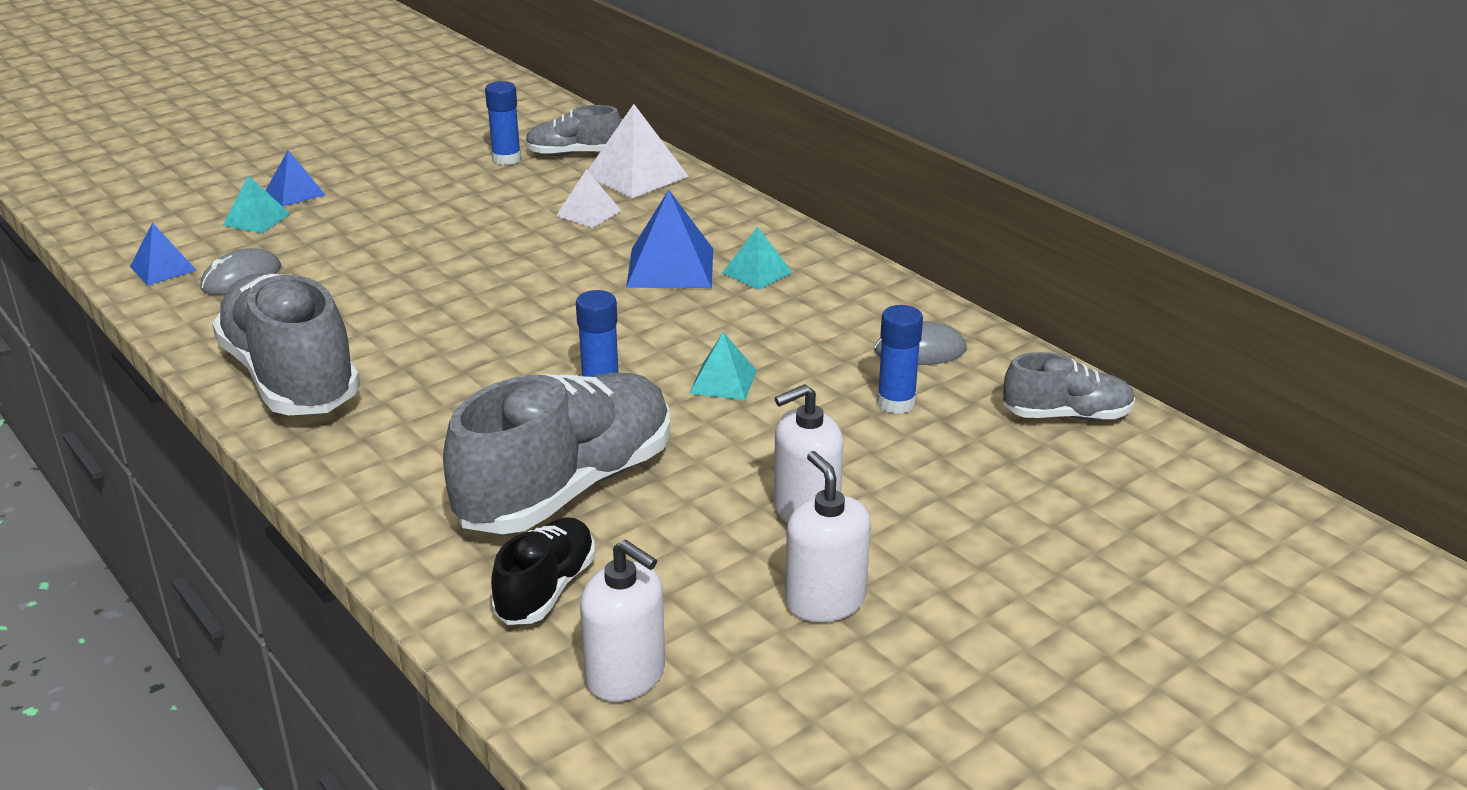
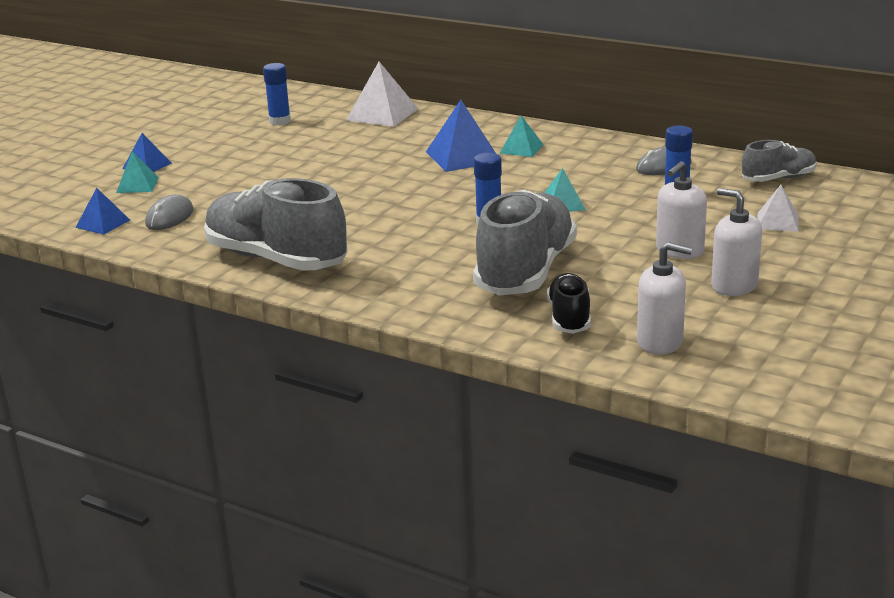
camera: 20 degrees left, 5 degrees down
grey shoe [525,105,621,156] -> none
white pyramid [556,169,622,228] -> white pyramid moved to [757,185,799,232]

